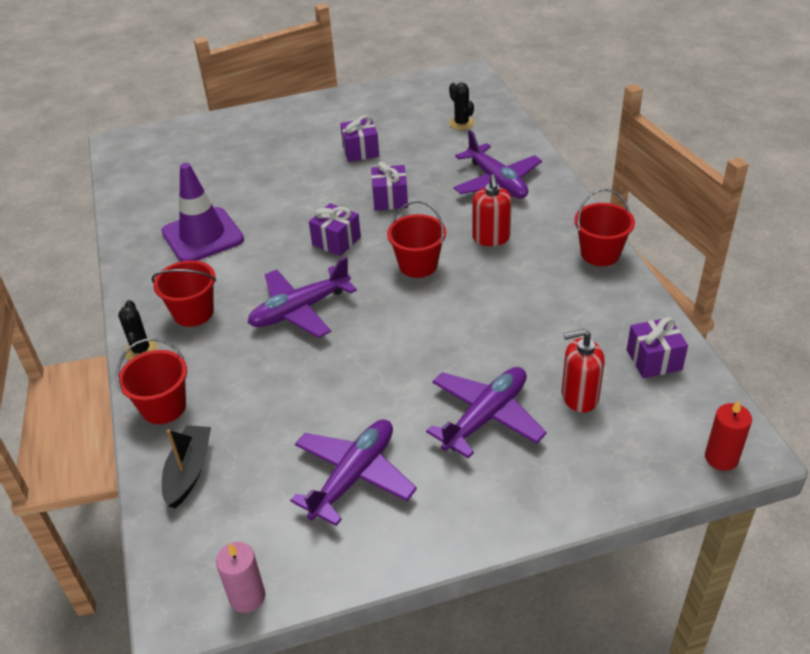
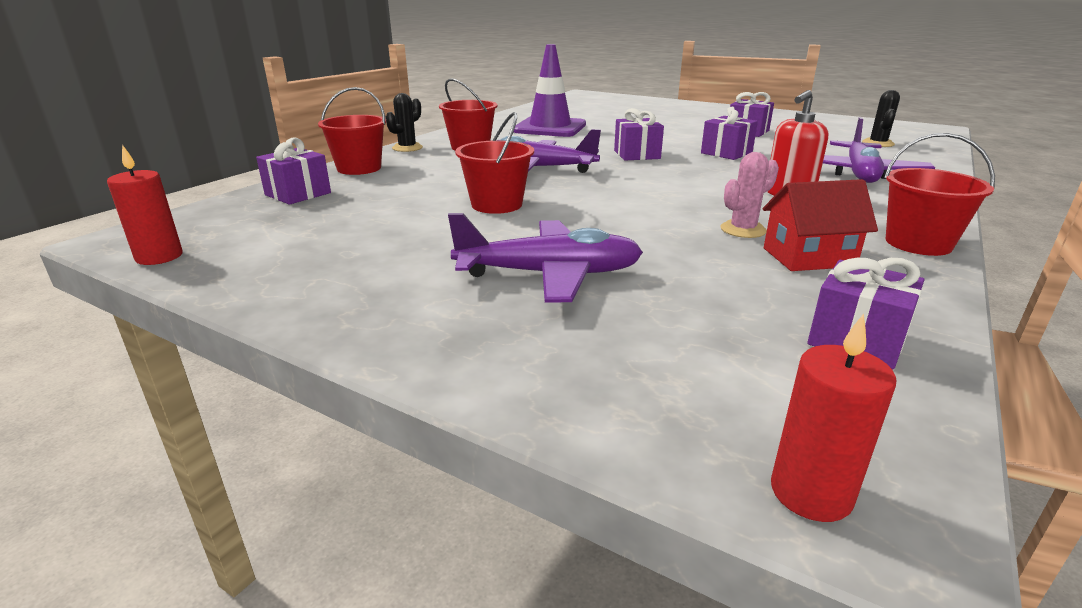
camera: 45 degrees right, 15 degrees down
black boat [162,425,211,508] -> purple gift [256,137,331,205]
pink candle [216,542,265,613] -> red candle [107,145,183,265]
purple plane [290,419,417,526] -> none
red bucket [387,201,446,278] -> red bucket moved to [455,112,534,214]
red soap dispenser [562,329,604,412] -> none
none -> pink cactus [720,152,779,238]
none -> red house [763,179,878,271]

